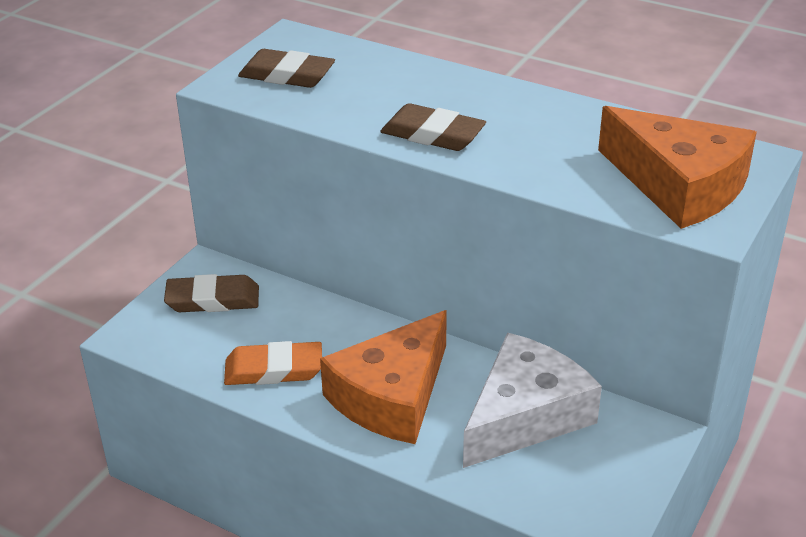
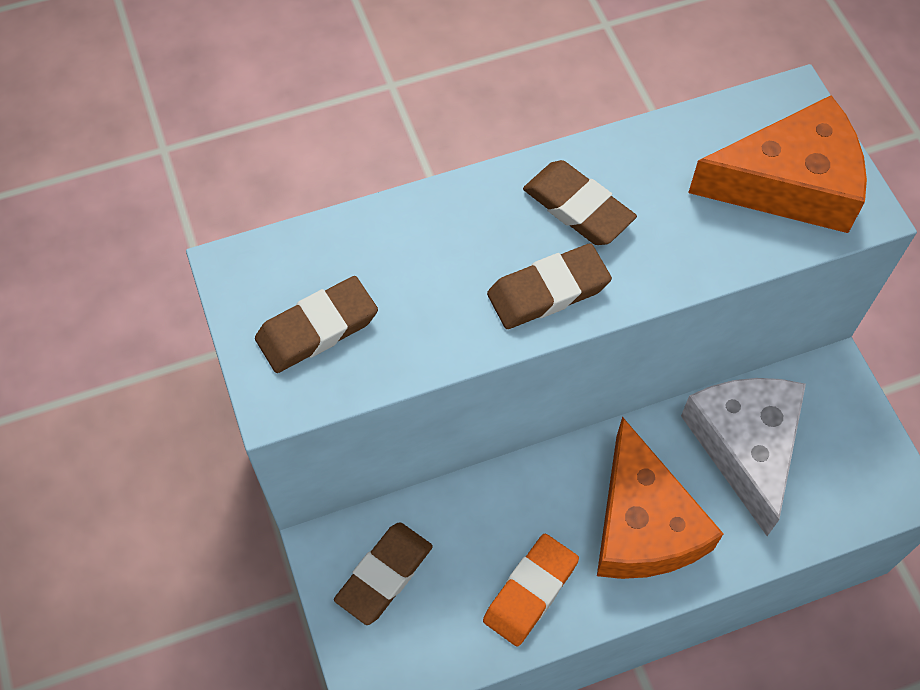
camera: 50 degrees left, 25 degrees up
none -> brown eraser [523,160,637,245]

